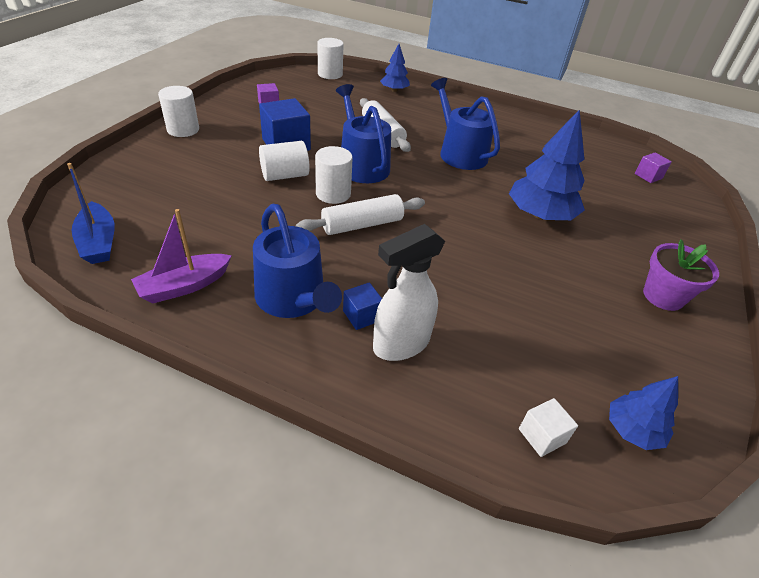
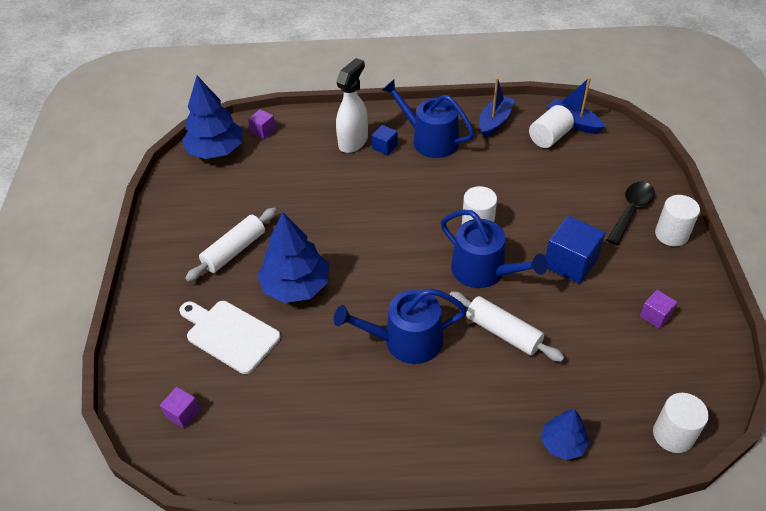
camera: 160 degrees right, 5 degrees up
purple boat [131,209,232,303] -> blue boat [479,78,515,138]
white cylinder [259,141,310,181] -> white cylinder moved to [529,105,574,148]
white rolling pin [296,194,425,235] -> white rolling pin moved to [185,208,277,282]
blue watering can [431,78,500,170] -> blue watering can turned 135 degrees clockwise [334,288,467,364]
white cube [519,398,578,457] -> purple cube [248,109,276,139]
blue tree [609,376,678,450] -> blue tree [182,76,243,159], size x1.79
purple flower pot [643,239,719,311] -> none
none -> white cutting board [179,301,281,374]
none -> black spoon [607,182,655,245]

